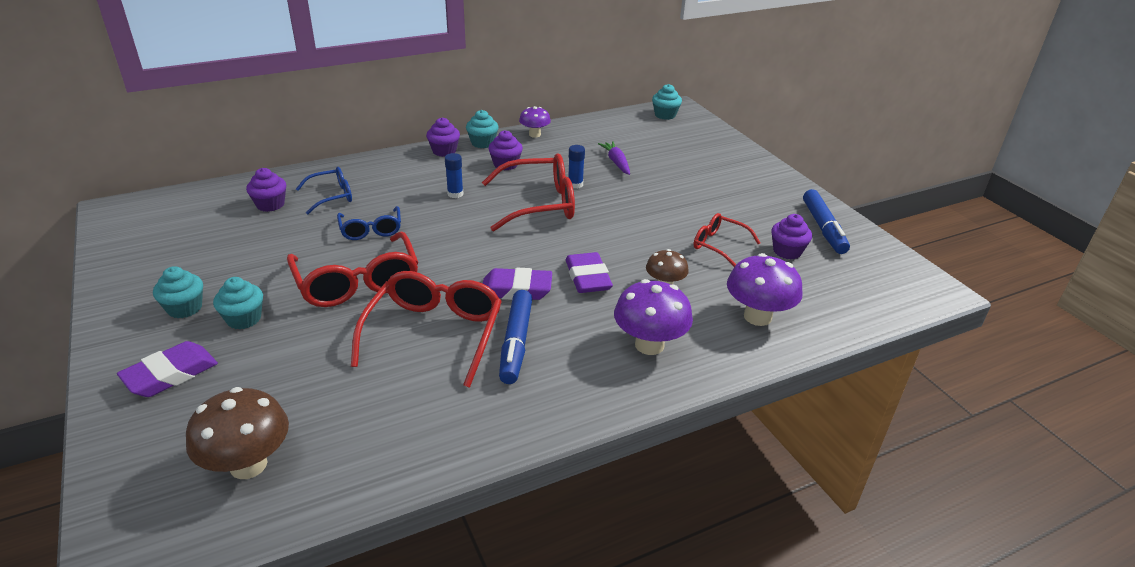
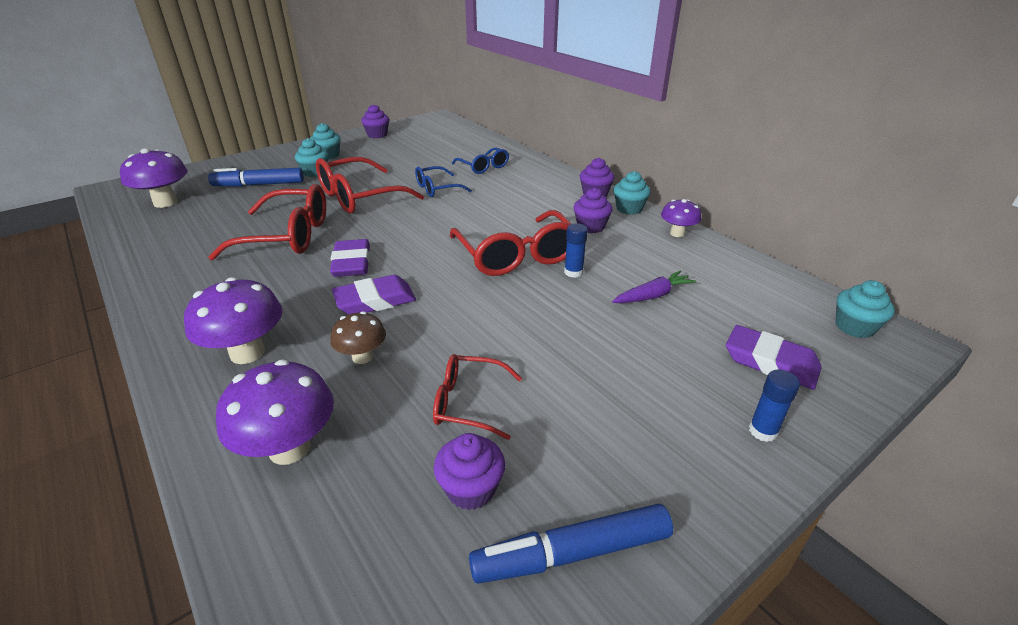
camera: 80 degrees right, 0 degrees up
purple eraser [117,341,218,397] -> purple eraser moved to [726,325,822,390]
brown mushroom [186,387,289,479] -> purple mushroom [120,148,188,208]
purple cupcake [246,168,286,212] -> purple cupcake moved to [361,104,389,138]
blue glue stick [445,153,463,198] -> blue glue stick moved to [749,370,800,442]
blue marker [499,290,532,384] -> blue marker moved to [208,168,304,187]
red glasses [694,213,761,267] -> red glasses turned 105 degrees counterclockwise [433,354,522,440]

